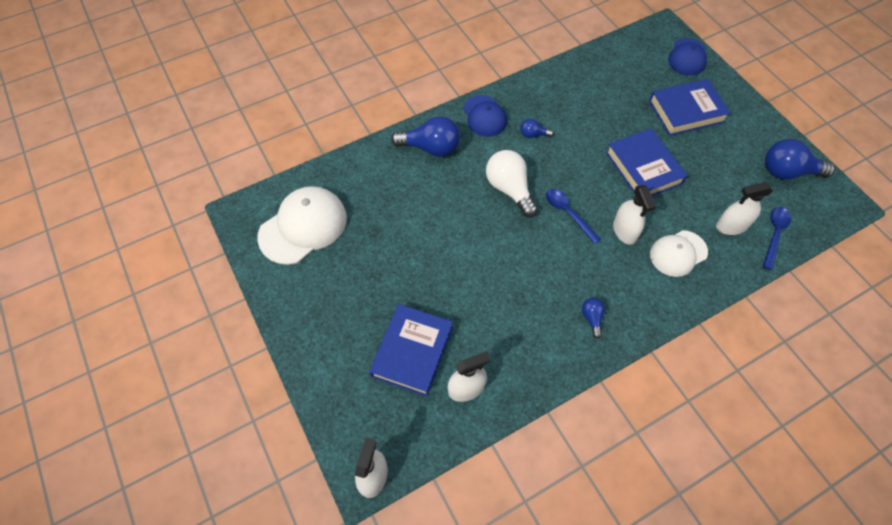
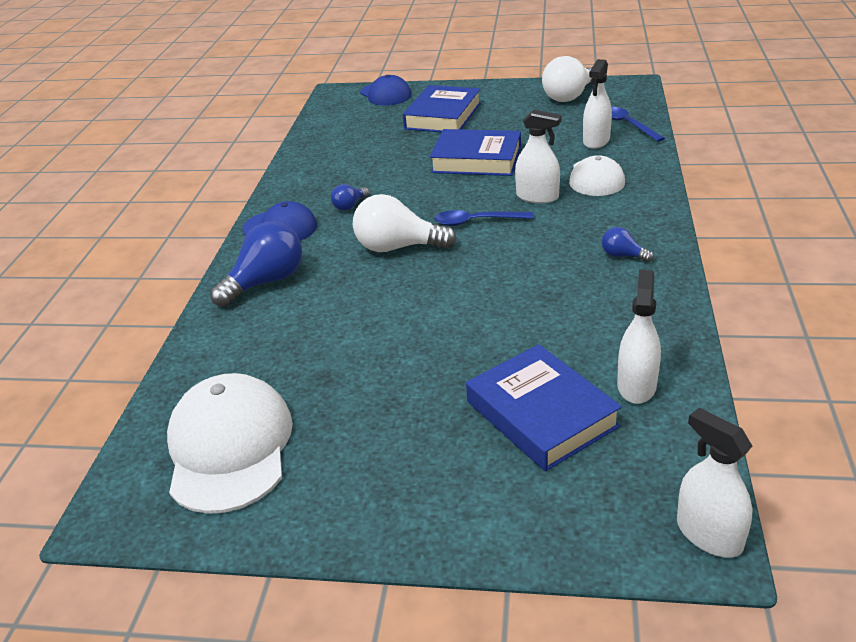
camera: 50 degrees left, 25 degrees down
blue light bulb [765,139,835,180] -> white light bulb [542,56,594,102]

